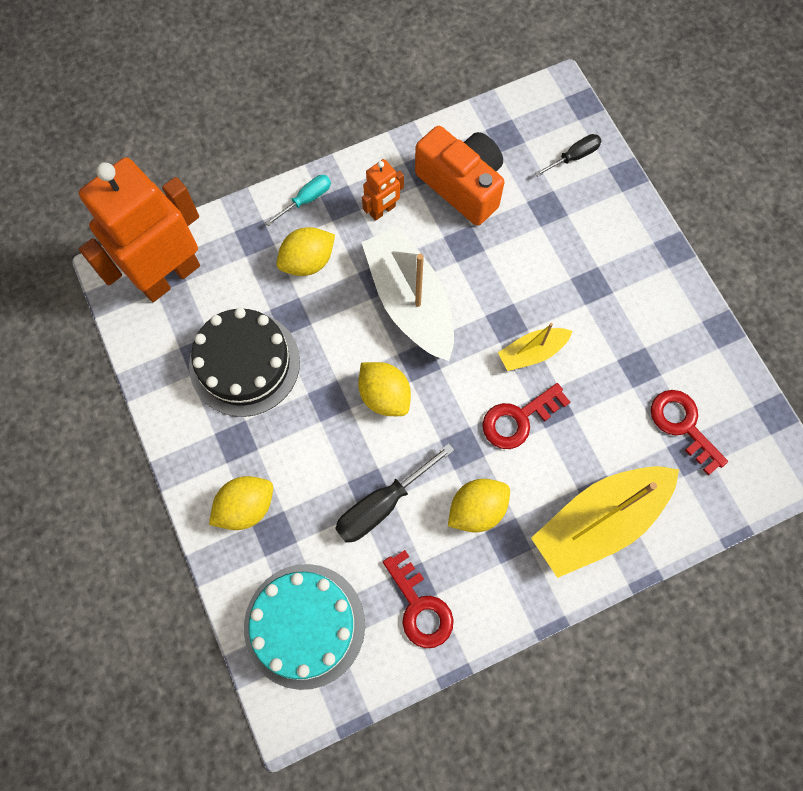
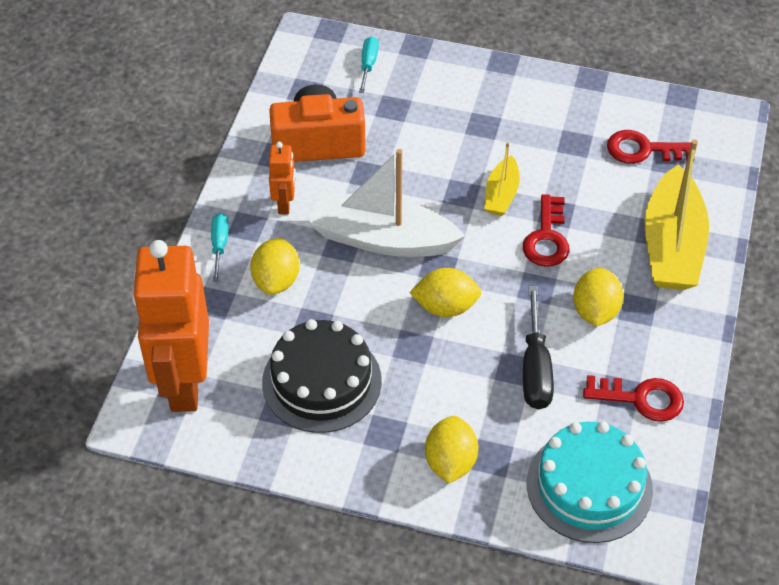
camera: 50 degrees left, 20 degrees down
black screwdriver [535,134,601,177] -> turquoise screwdriver [359,36,379,93]

